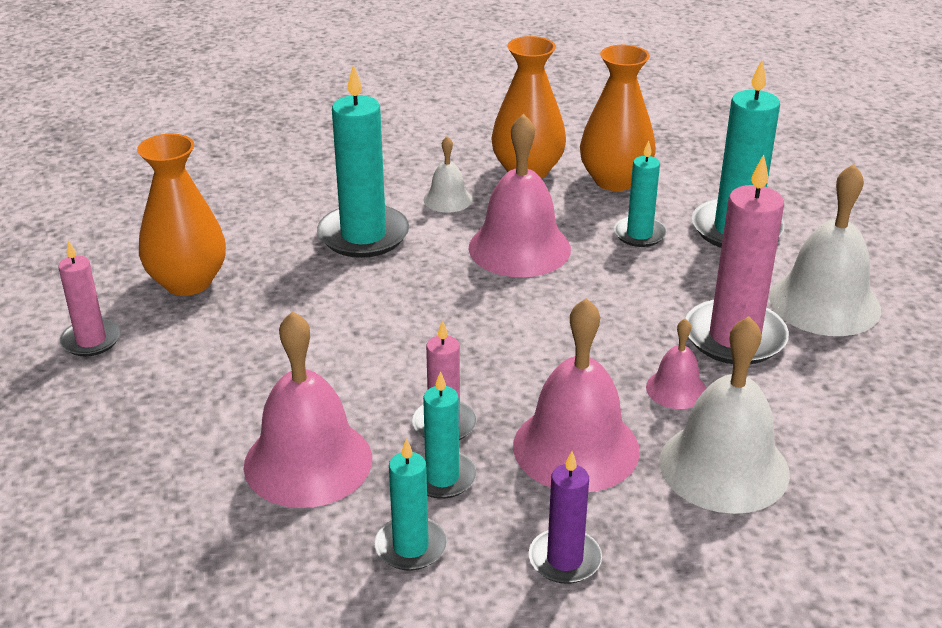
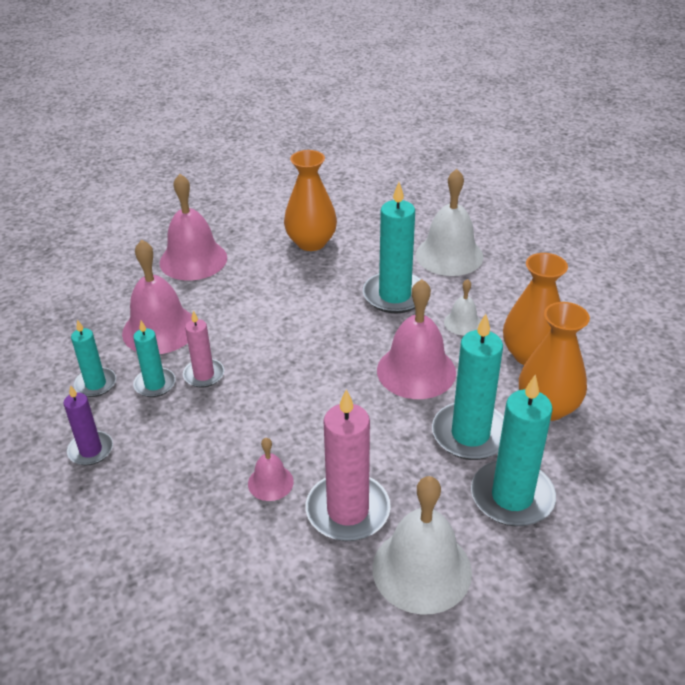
camera: 75 degrees right, 5 degrees up
pink candle [58,240,121,356] -> none
pink bell [513,298,640,492] -> pink bell moved to [160,174,227,281]
turquoise candle [614,140,667,247] -> turquoise candle [432,314,504,460], size x1.74
white bell [660,316,790,514] -> white bell moved to [416,169,483,276]

